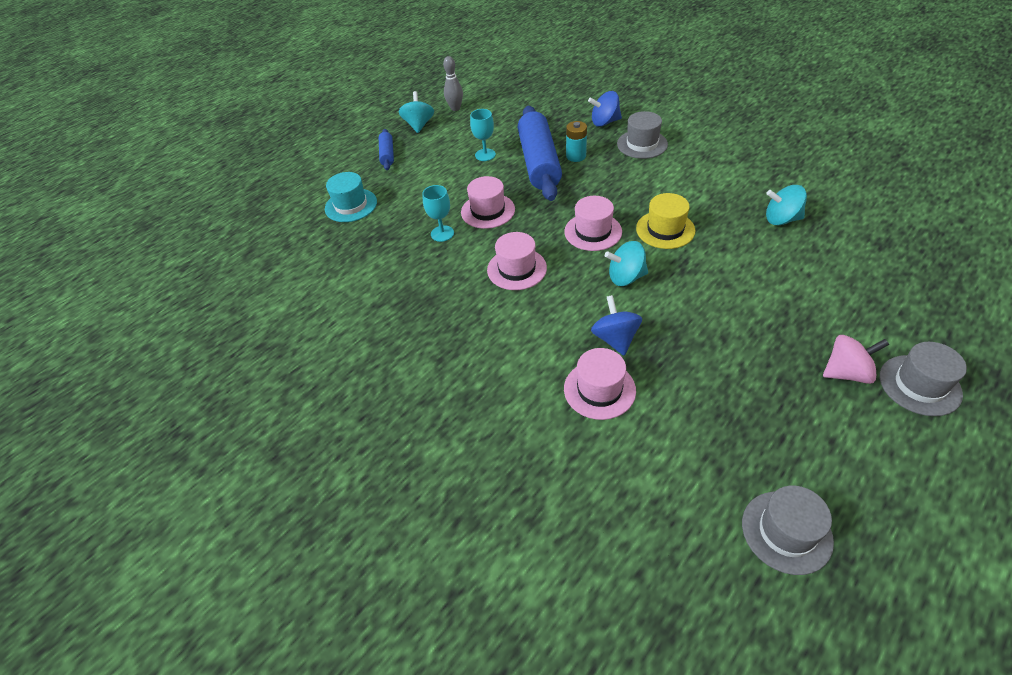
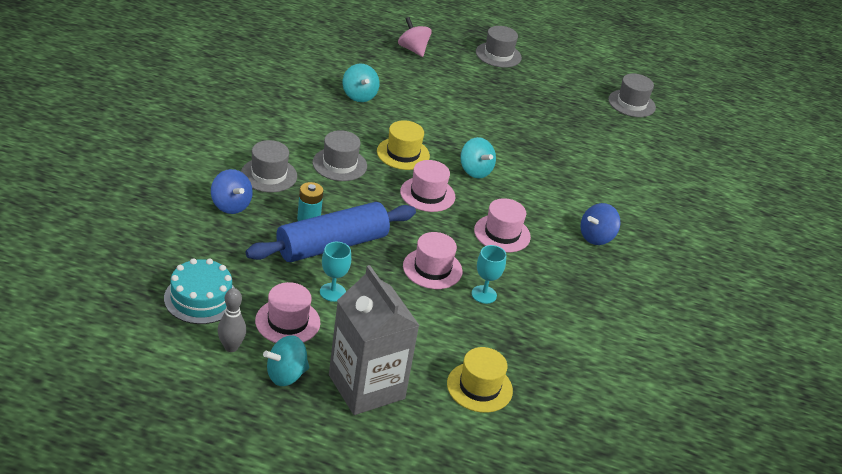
camera: 125 degrees left, 10 degrees down
turquoise hat [325,172,377,222] -> yellow hat [447,347,513,413]
blue rolling pin [379,129,394,170] -> grey carton [329,265,420,415]
pink hat [564,348,636,420] -> pink hat moved to [255,282,320,343]
blue spinning top [591,295,642,356] -> blue spinning top moved to [580,203,621,245]
pink spinning top [823,335,889,384] -> pink spinning top moved to [398,17,432,57]
none -> turquoise cake [164,258,234,324]
none -> grey hat [312,130,367,181]

